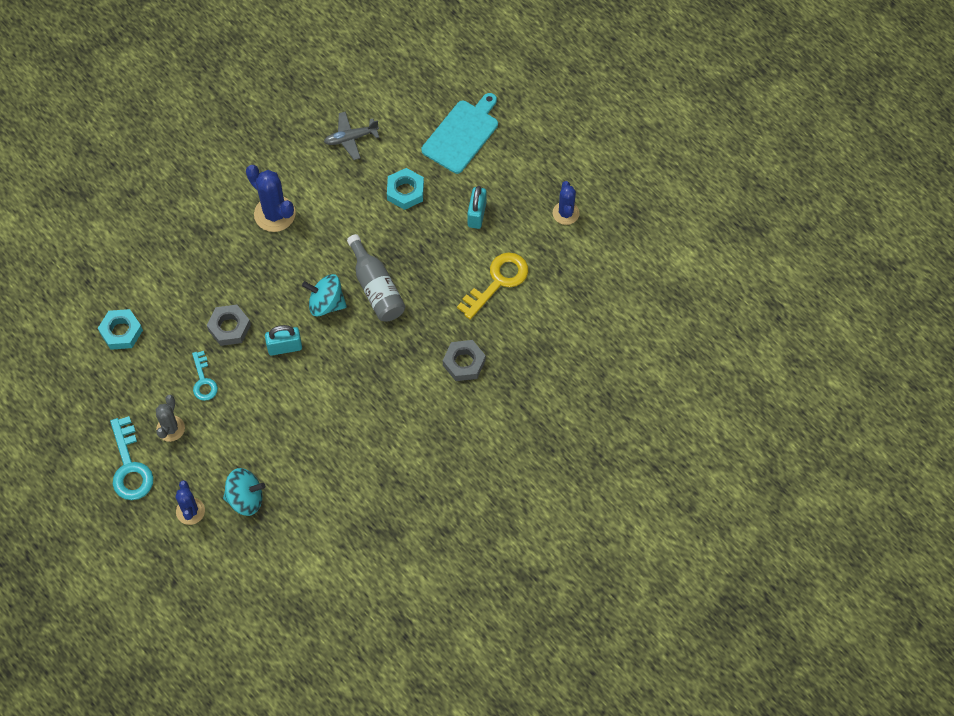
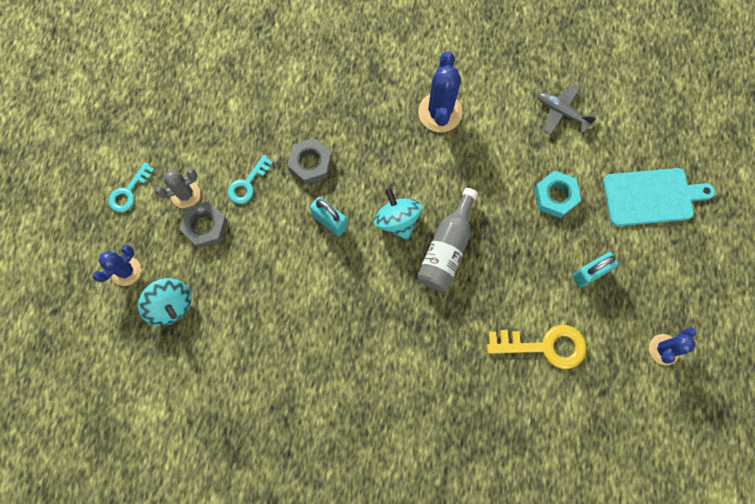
camera: 50 degrees right, 10 degrees up
turquoise nut [98,309,143,350] -> none
turquoise key [110,416,154,500] -> turquoise key [108,162,154,212], size x0.62
grey nut [443,340,486,381] -> grey nut moved to [179,201,228,248]

